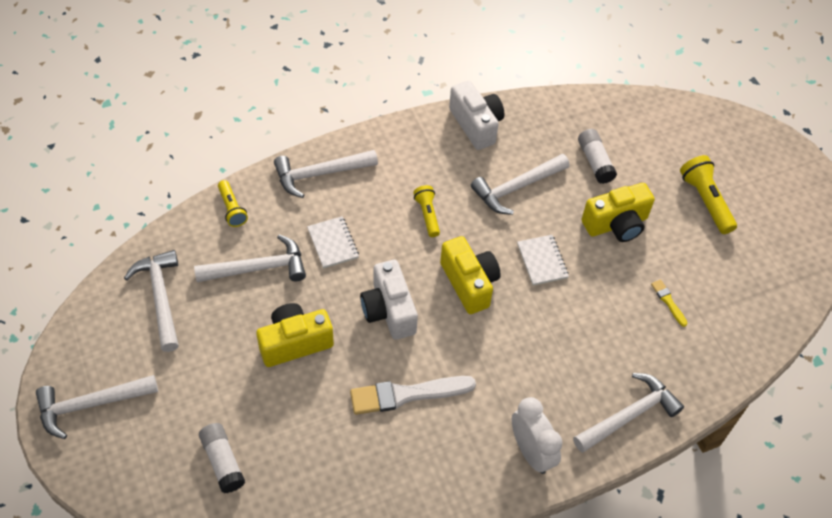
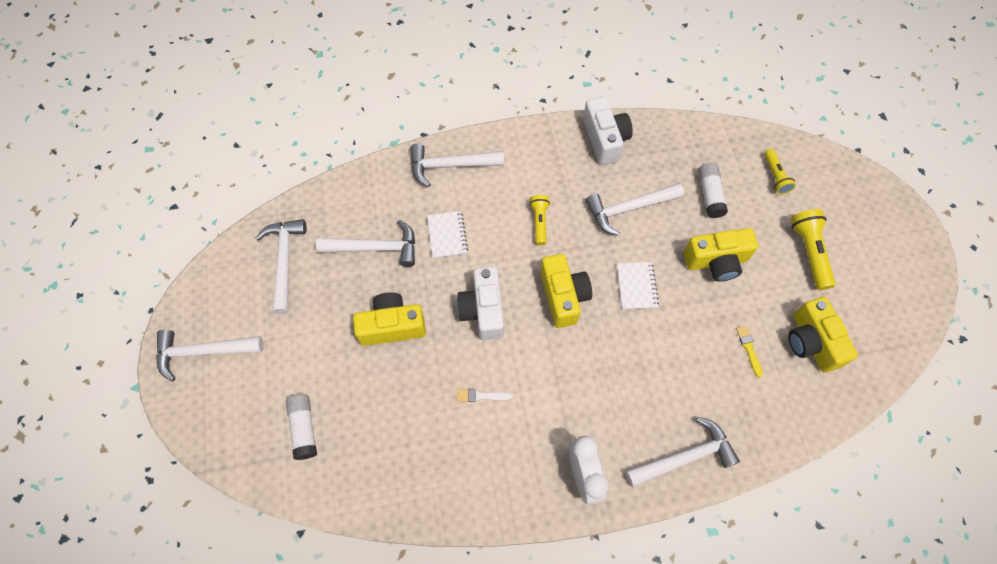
camera: 15 degrees right, 10 degrees up
yellow flashlight [218,180,248,227] -> yellow flashlight moved to [764,149,796,195]
white brush [350,376,476,415] -> white brush [457,389,512,402], size x0.47
none -> yellow camera [788,297,858,373]

